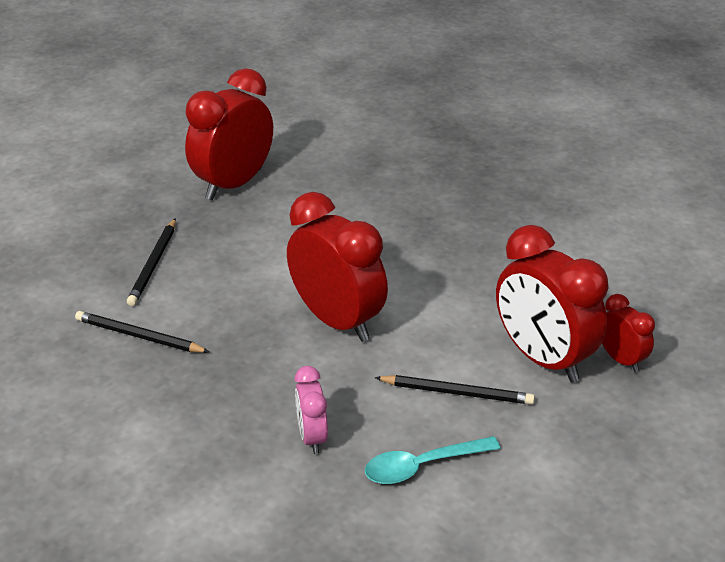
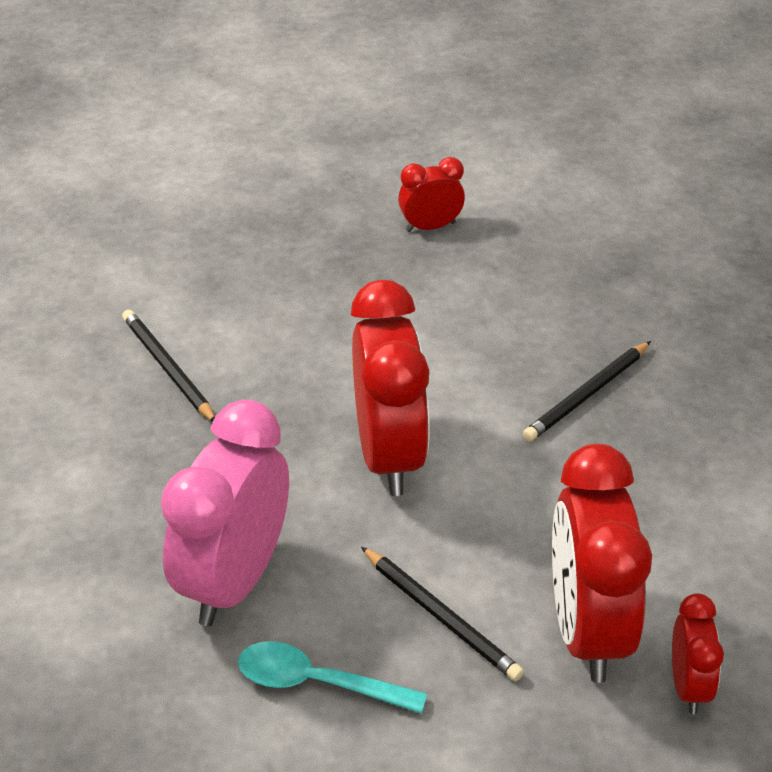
camera: 35 degrees right, 5 degrees up
black pencil [127,218,176,306] -> black pencil moved to [523,341,651,442]
red clock [185,68,273,200] -> red clock [398,157,465,232], size x0.50
pink clock [294,366,328,454] -> pink clock [161,400,289,626], size x1.99

